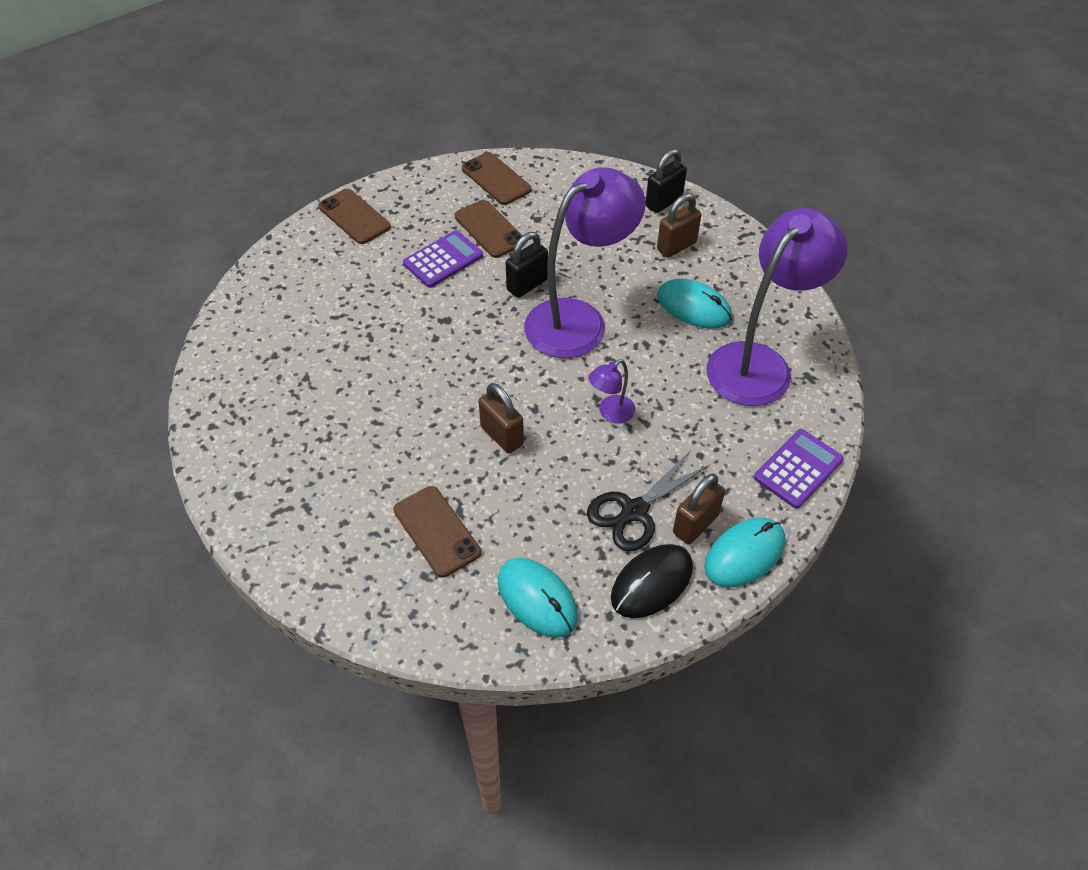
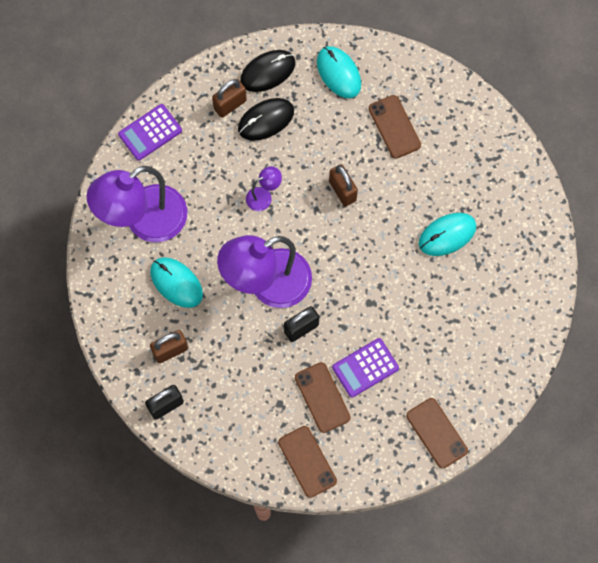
camera: 170 degrees left, 20 degrees up
black scissors [587,450,710,551] -> black mouse [238,98,294,141]
turquoise mouse [704,518,785,587] -> turquoise mouse moved to [419,213,476,256]

